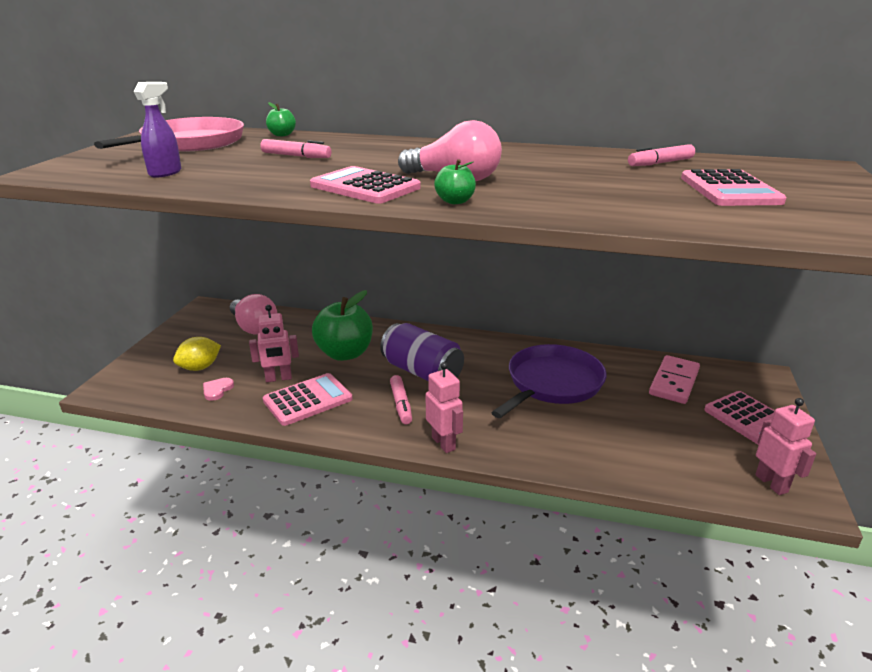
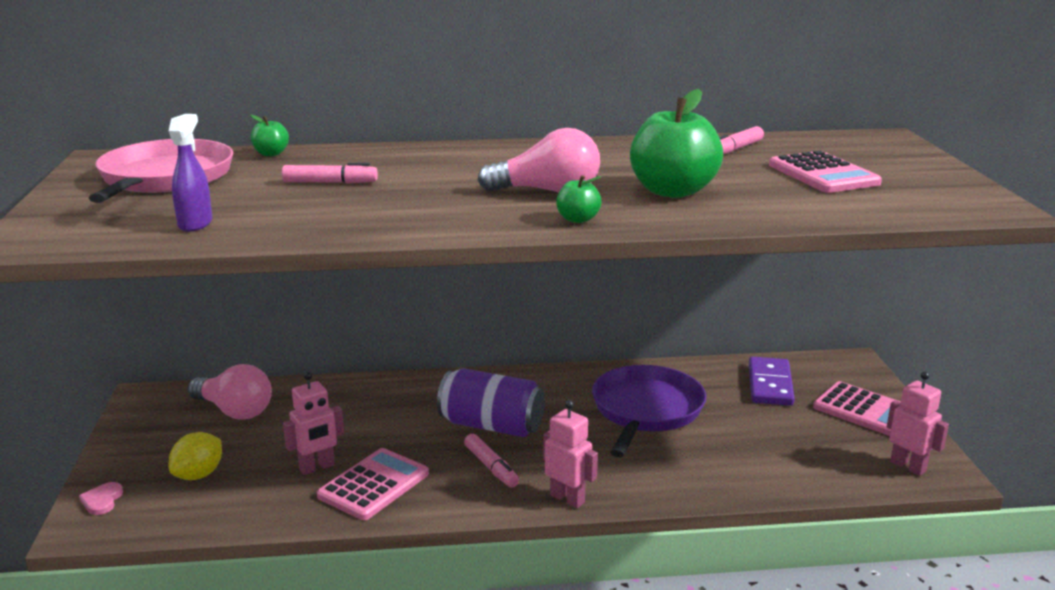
camera: 20 degrees left, 5 degrees down
pink heart [203,378,234,401] -> pink heart moved to [79,482,123,515]
pink calculator [310,166,421,204] -> none
green apple [312,290,373,361] -> green apple moved to [630,89,723,198]
pink domino [649,355,700,404] -> purple domino [749,357,795,406]

